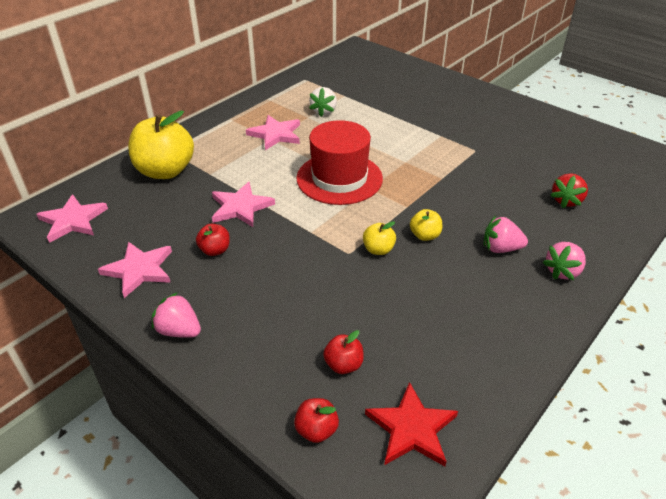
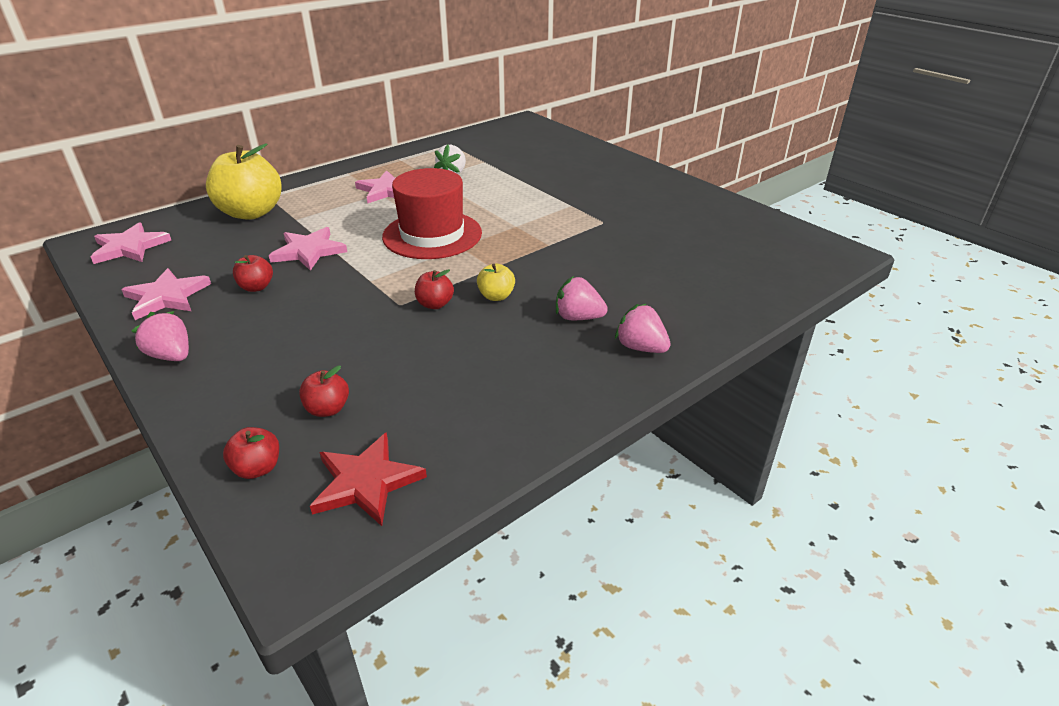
camera: 10 degrees right, 5 degrees down
yellow apple [363,221,396,255] -> red apple [415,269,454,309]
pink strawberry [542,242,586,280] -> pink strawberry turned 75 degrees clockwise [615,304,671,353]
red strawberry [550,173,588,208] -> none

